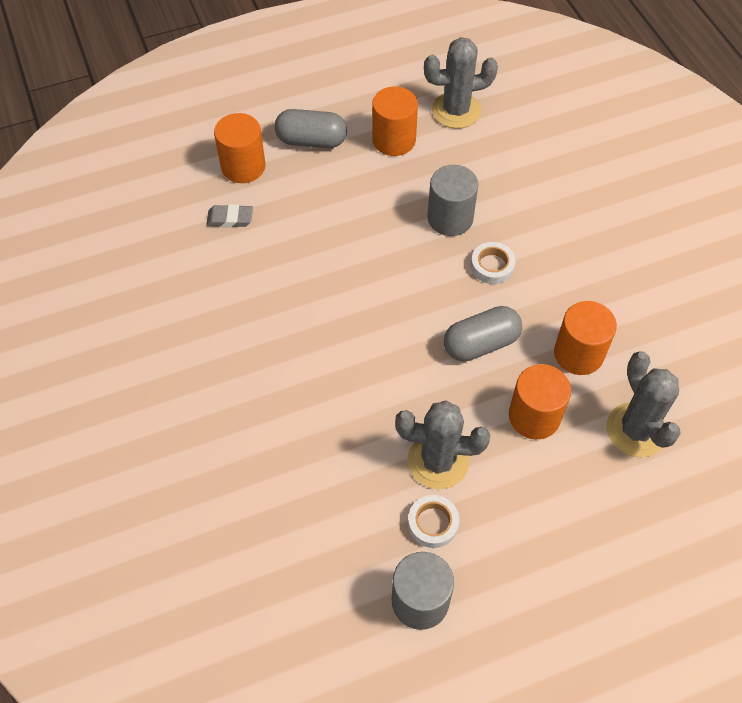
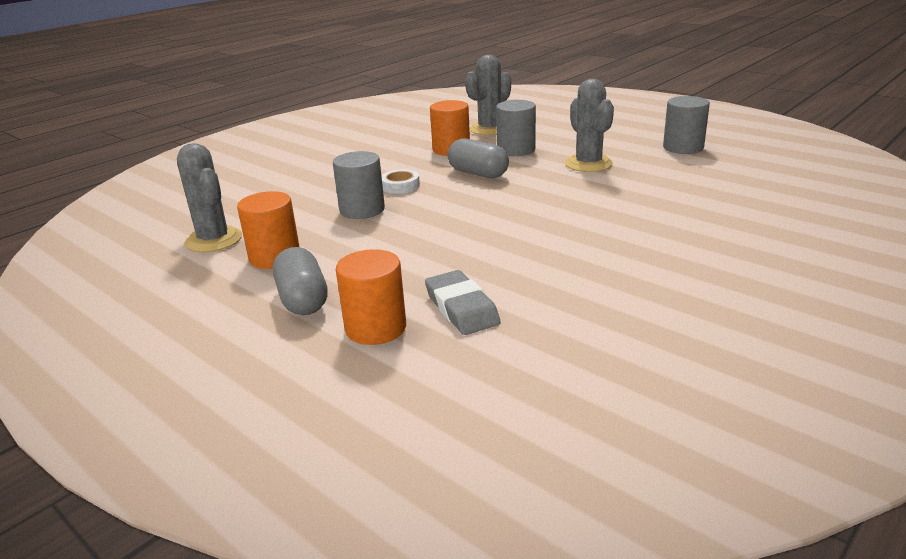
camera: 115 degrees left, 30 degrees down
grey eraser [206,204,253,227] -> grey eraser [425,270,501,335], size x1.55
white tape [408,495,459,548] -> none
orange cylinder [509,364,571,439] -> grey cylinder [496,100,536,156]

